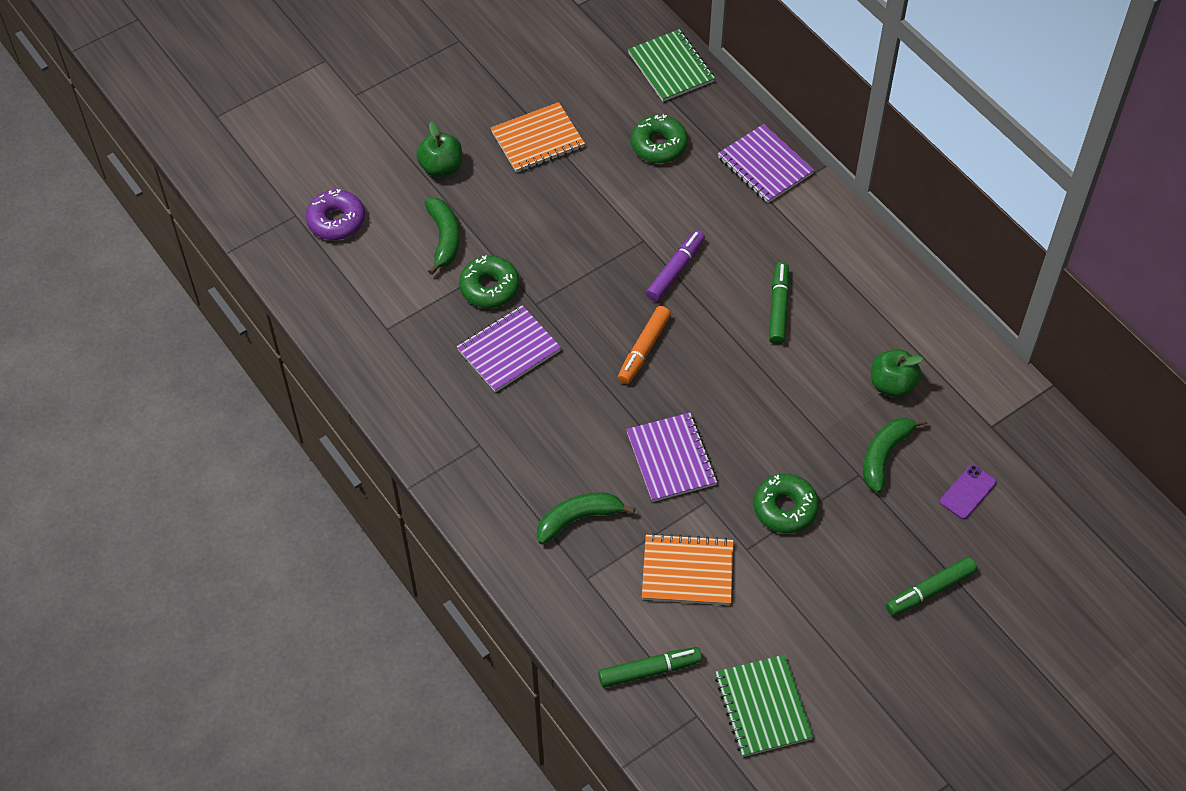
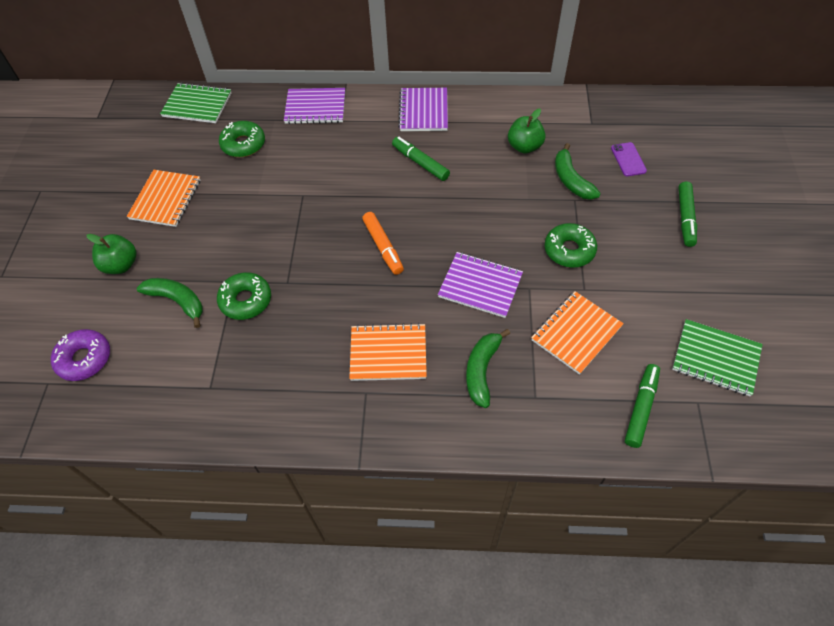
camera: 50 degrees left, 0 degrees up
purple notebook [457,305,561,392] -> purple notebook moved to [398,88,448,131]
purple marker [646,230,705,302] -> none
none -> orange notebook [349,323,427,381]

